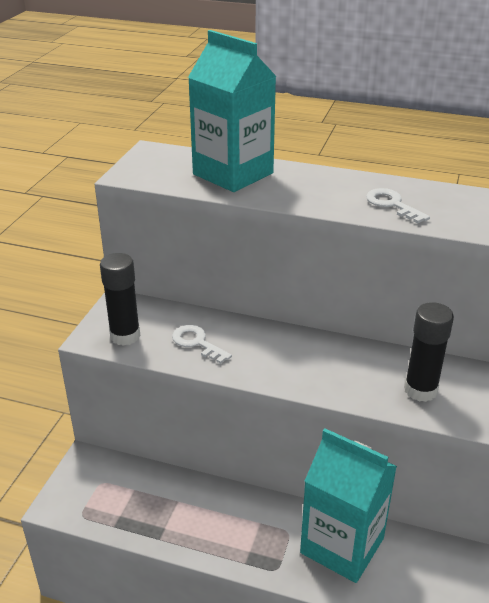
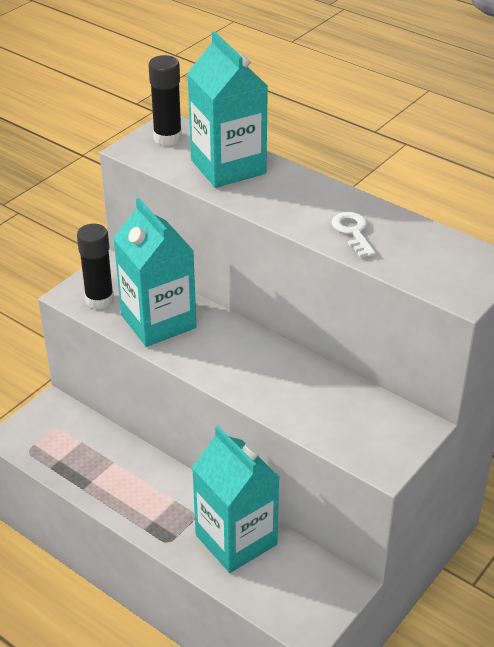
camera: 20 degrees right, 5 degrees up
white key [172,325,232,364] -> turquoise carton [113,198,196,347]
black glue stick [404,302,454,402] -> black glue stick moved to [148,55,182,146]

